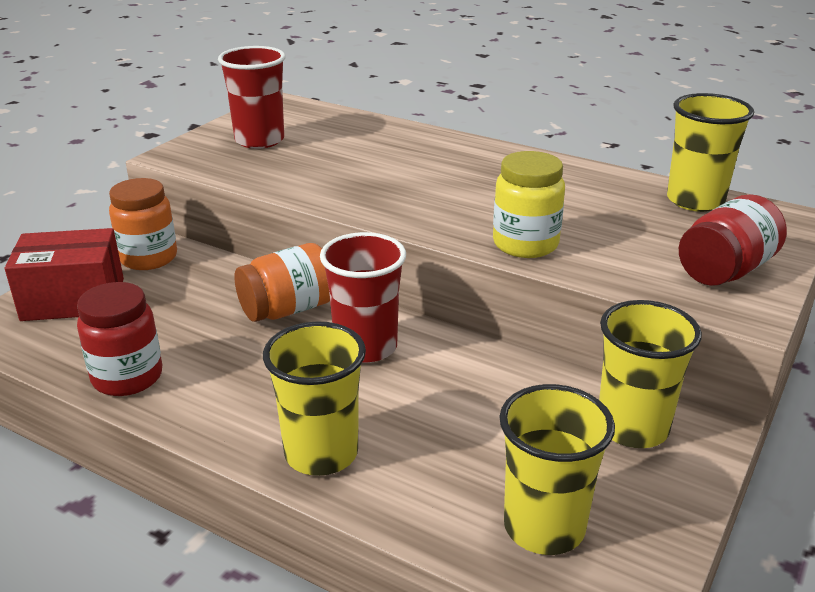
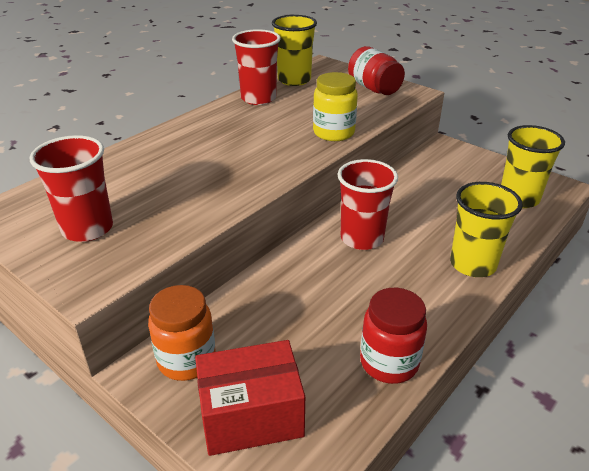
camera: 80 degrees left, 5 degrees up
red box [5,228,124,321] -> red box turned 75 degrees clockwise [195,340,305,456]
orange jar [235,243,330,322] -> none
yellow cup [599,300,702,448] -> none
none -> red cup [232,29,281,105]

